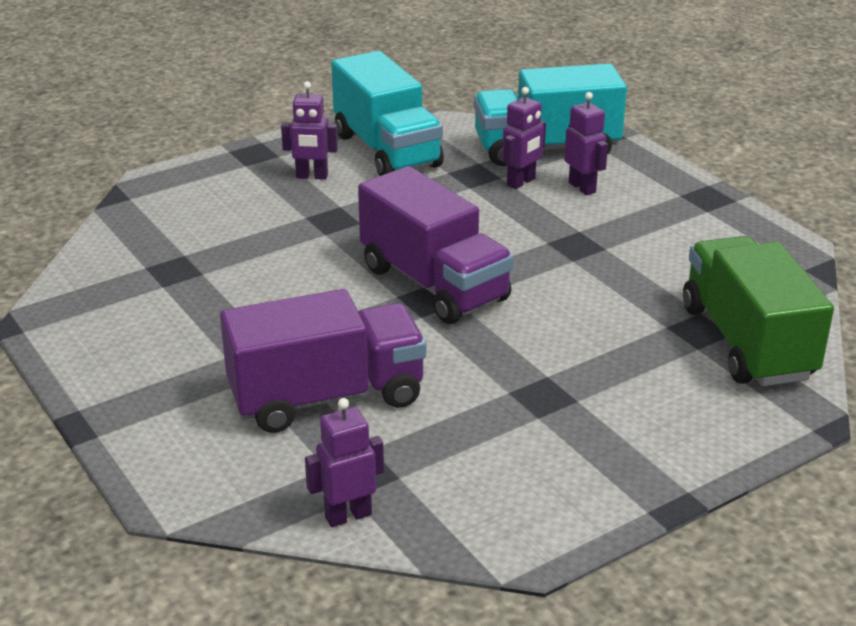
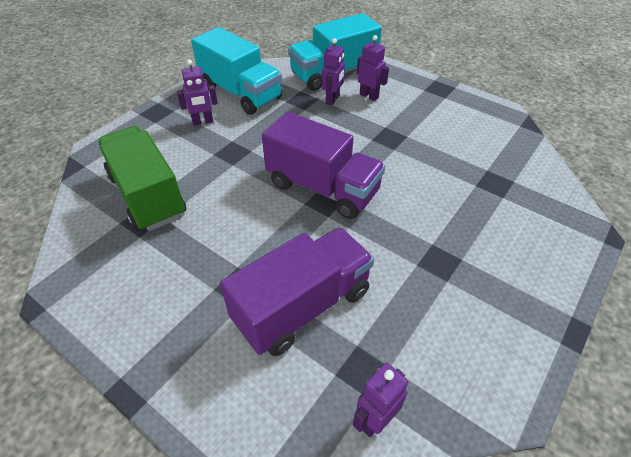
camera: 20 degrees left, 15 degrees up
green truck [683,236,834,386] -> green truck moved to [97,126,186,231]

